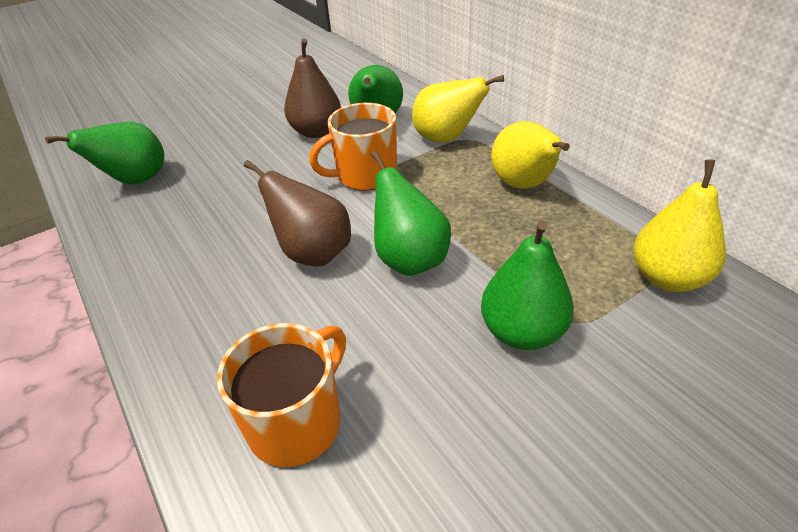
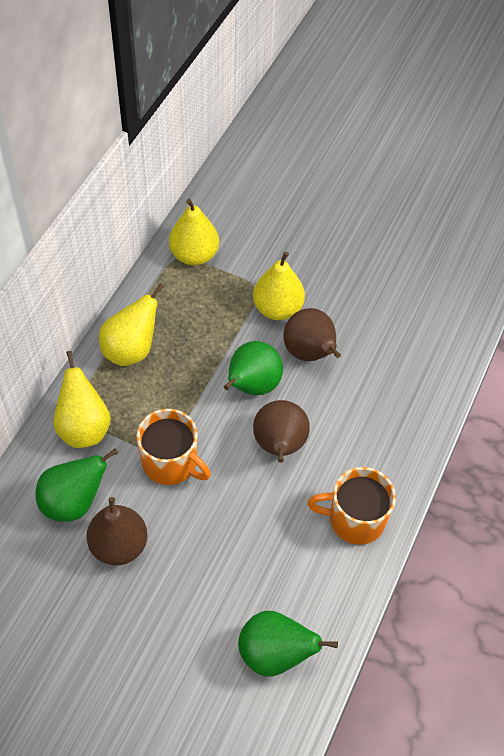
camera: 125 degrees left, 15 degrees up
orange mug [217,323,346,467] -> orange mug moved to [308,467,396,545]
green pear [481,221,574,350] -> yellow pear [253,252,305,320]
none -> brown pear [283,308,341,361]

